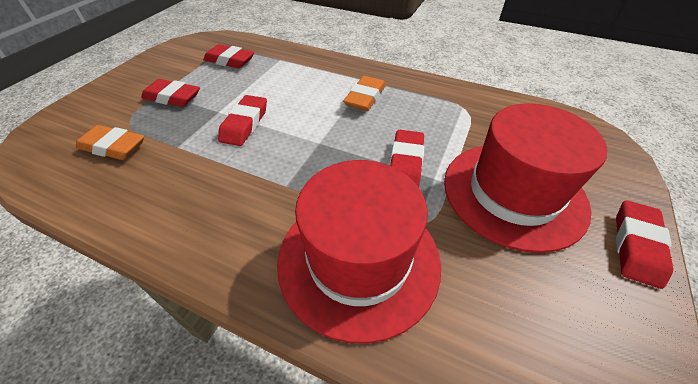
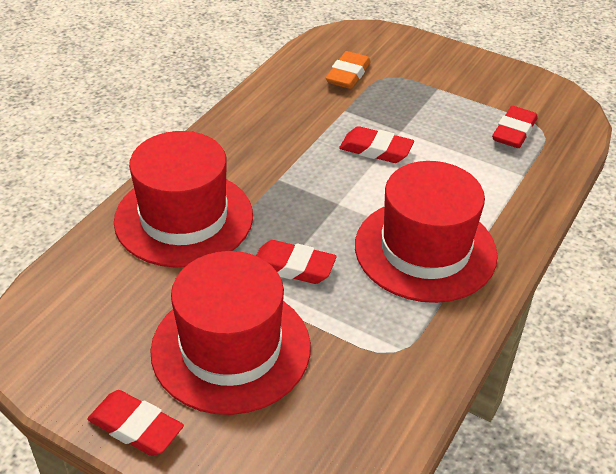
camera: 95 degrees right, 5 degrees down
red eraser [141,79,200,107] -> none
orange eraser [343,76,386,111] -> red hat [355,161,498,303]

